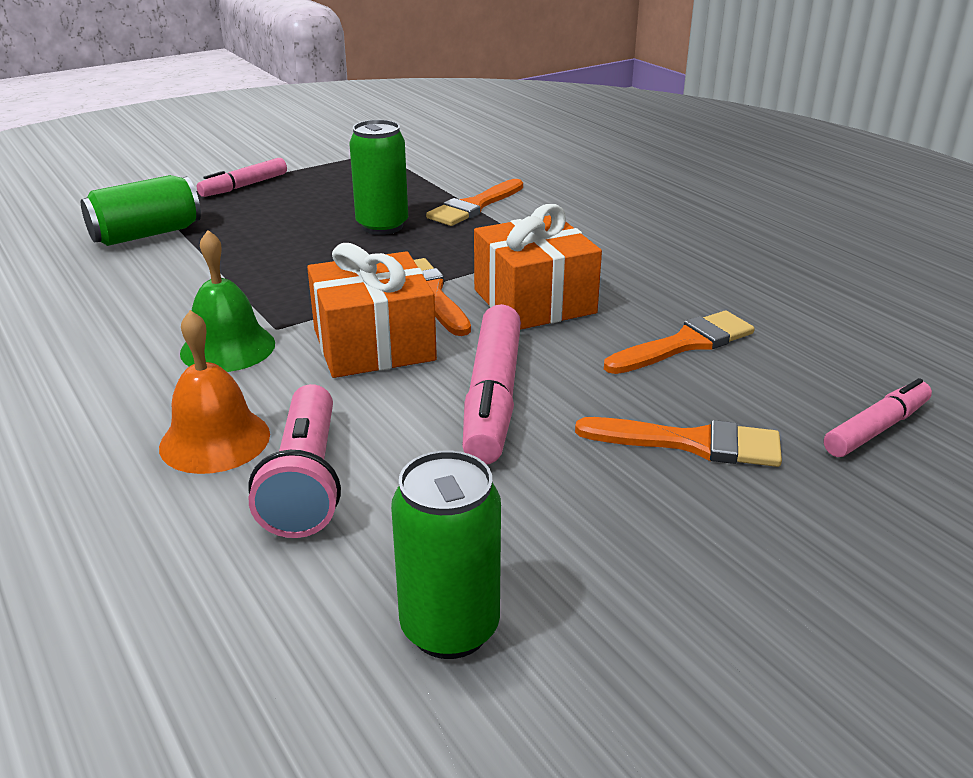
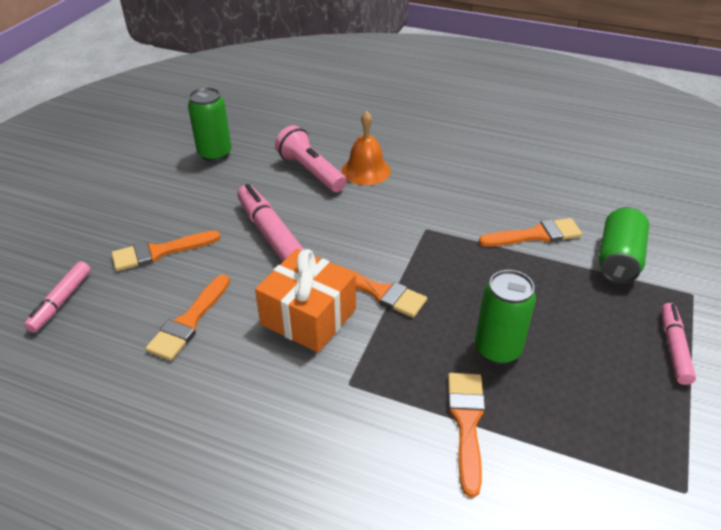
camera: 145 degrees right, 10 degrees up
green bell [180,230,275,372] -> none
orange gift [307,243,437,378] -> none
none -> orange brush [479,218,582,247]

